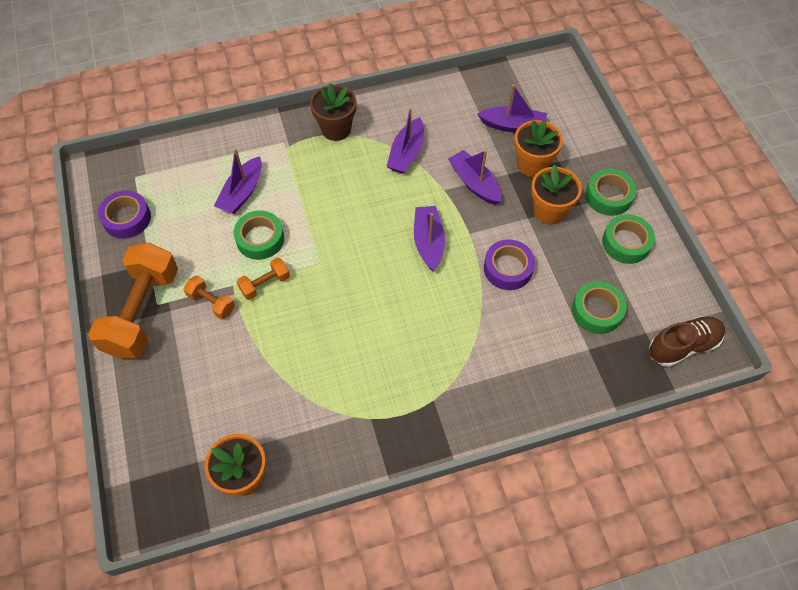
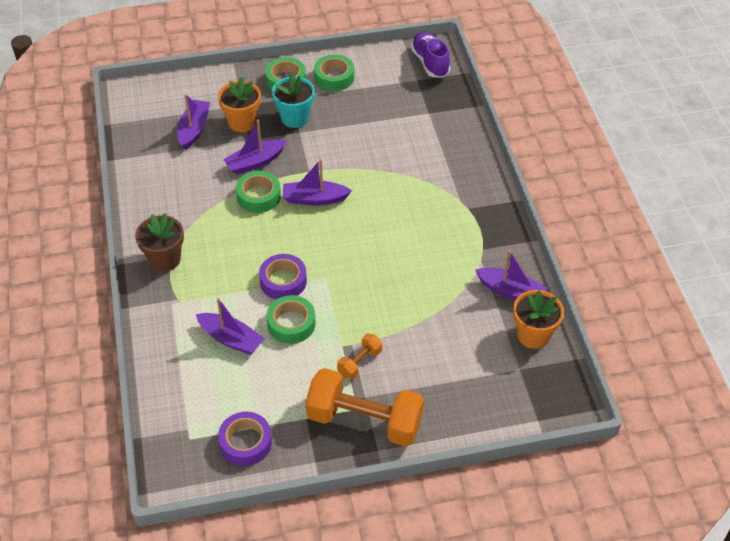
camera: 85 degrees left, 10 degrees down
orange dumbbell [237,258,290,300] -> none
purple boat [387,108,424,174] -> purple boat moved to [475,250,548,300]
purple tape [484,240,535,290] -> purple tape moved to [259,254,307,300]
orange flower pot [531,164,582,225] -> turquoise flower pot [272,73,315,128]
green tape [572,281,627,334] -> green tape moved to [236,171,281,213]
brown shoe [649,316,725,367] -> purple shoe [411,32,450,78]

